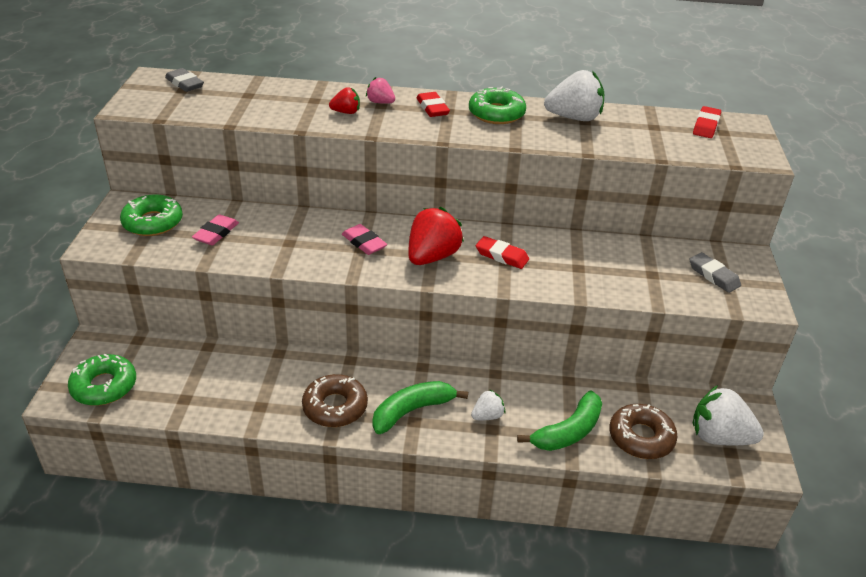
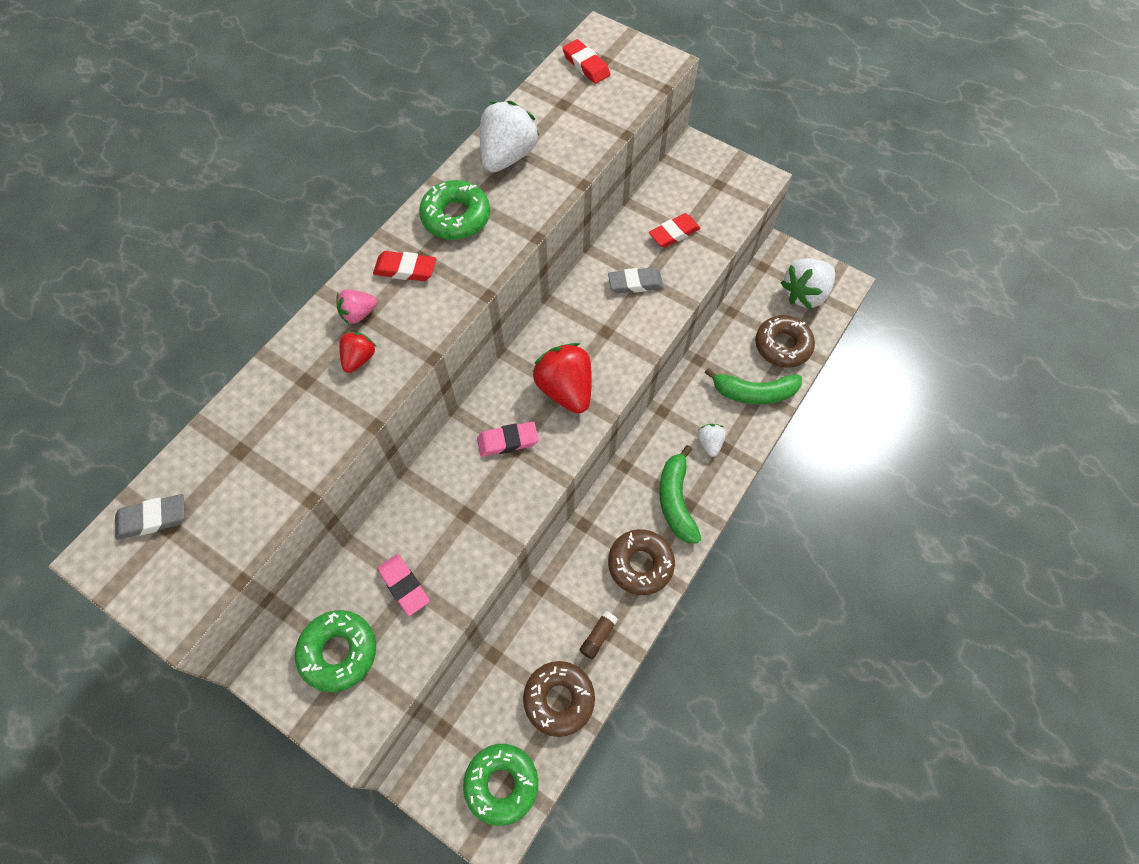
camera: 60 degrees left, 25 degrees up
red eraser [476,236,529,269] -> red eraser moved to [649,213,700,248]
green banana [517,390,602,451] -> green banana turned 105 degrees clockwise [704,368,802,404]
grey eraser [689,252,741,293] -> grey eraser moved to [608,267,664,293]
none -> brown donut [523,661,595,737]
none -> brown glue stick [579,611,618,659]

